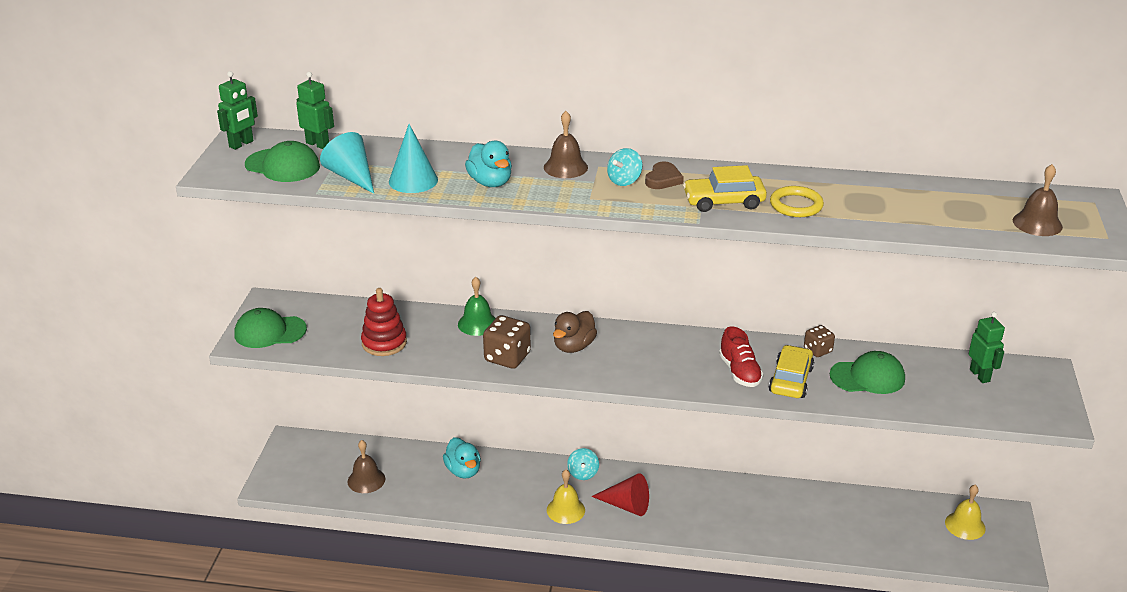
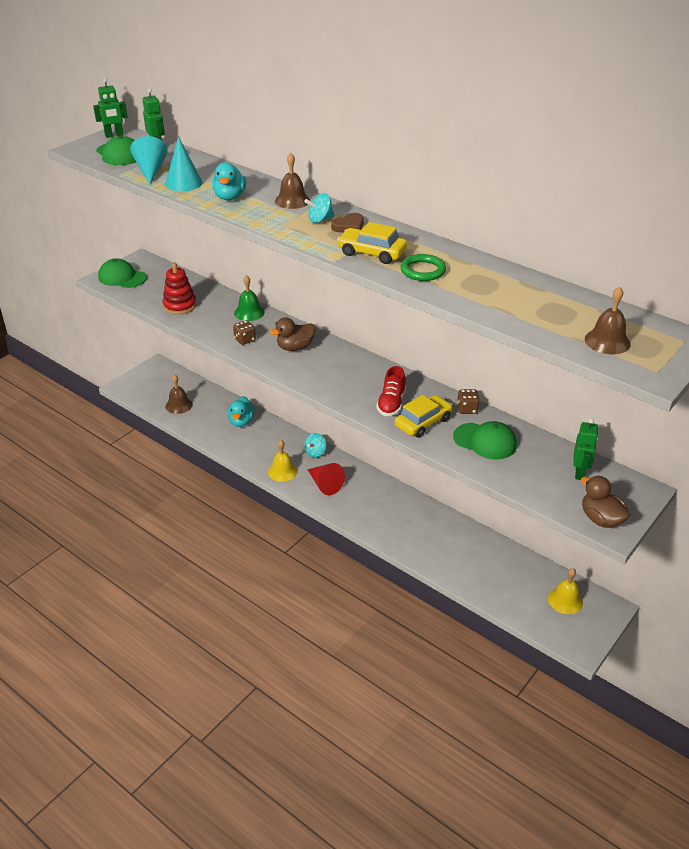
camera: 30 degrees right, 5 degrees up
brown dice [483,315,531,369] -> brown dice [233,320,256,345], size x0.60
yellow ring [770,186,824,217] -> green ring [400,254,446,281]
none -> brown duck [581,476,630,528]

